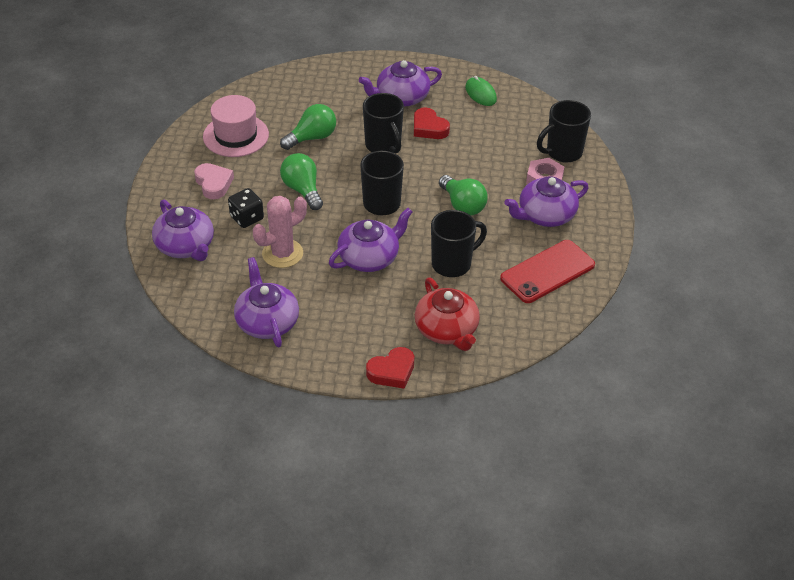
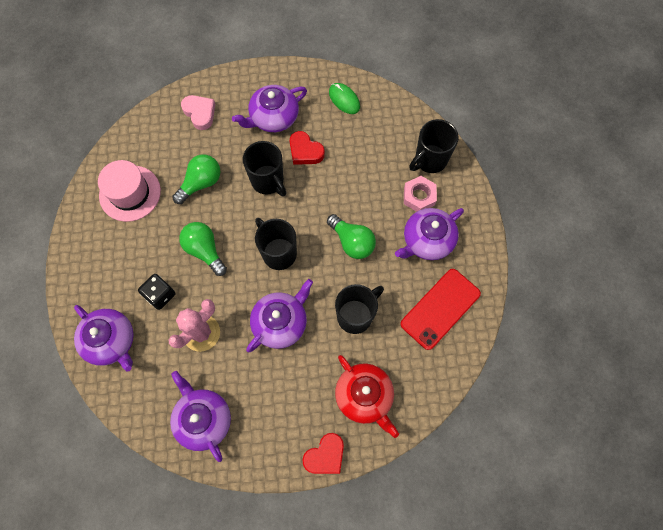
camera: 10 degrees left, 25 degrees up
pink heart [194,163,234,199] -> pink heart moved to [181,95,215,130]

